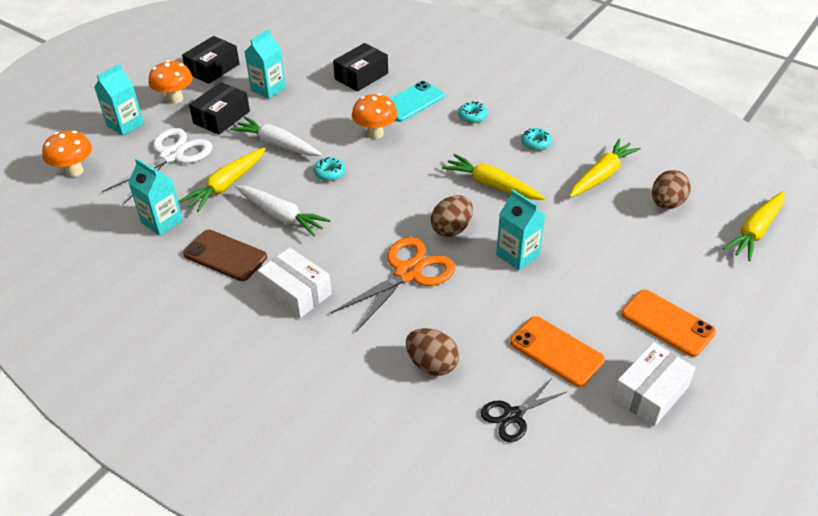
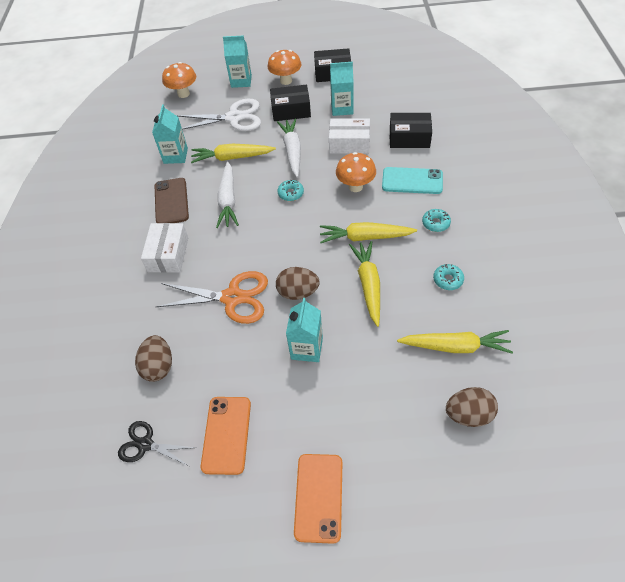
camera: 55 degrees right, 10 degrees up
white box [613,342,696,426] -> white box moved to [329,118,370,154]
yellow carrot [723,191,785,261] -> yellow carrot moved to [320,222,417,243]

